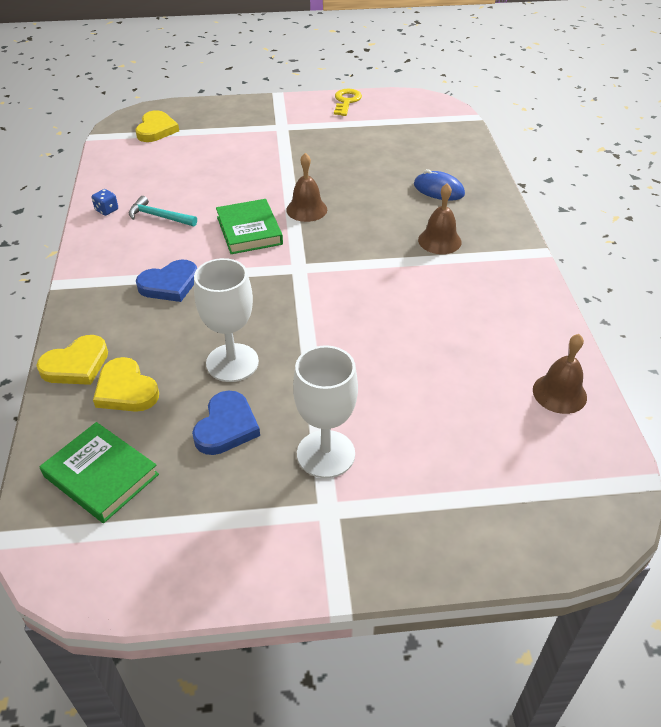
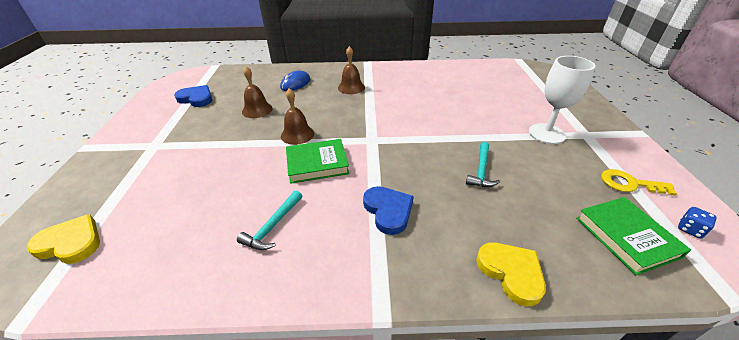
camera: 85 degrees left, 5 degrees down
green book [40,422,159,523] -> green book turned 60 degrees counterclockwise [576,197,691,275]
blue dice [92,189,118,216] -> blue dice moved to [678,207,717,239]
yellow heart [93,357,159,412] -> none
blue heart [192,390,260,455] -> blue heart moved to [174,85,212,107]
white goblet [194,258,259,382] -> turquoise hammer [466,142,500,187]
yellow key [334,89,362,116] -> yellow key moved to [601,169,677,196]
brown bell [533,334,587,414] -> brown bell moved to [242,66,273,118]

